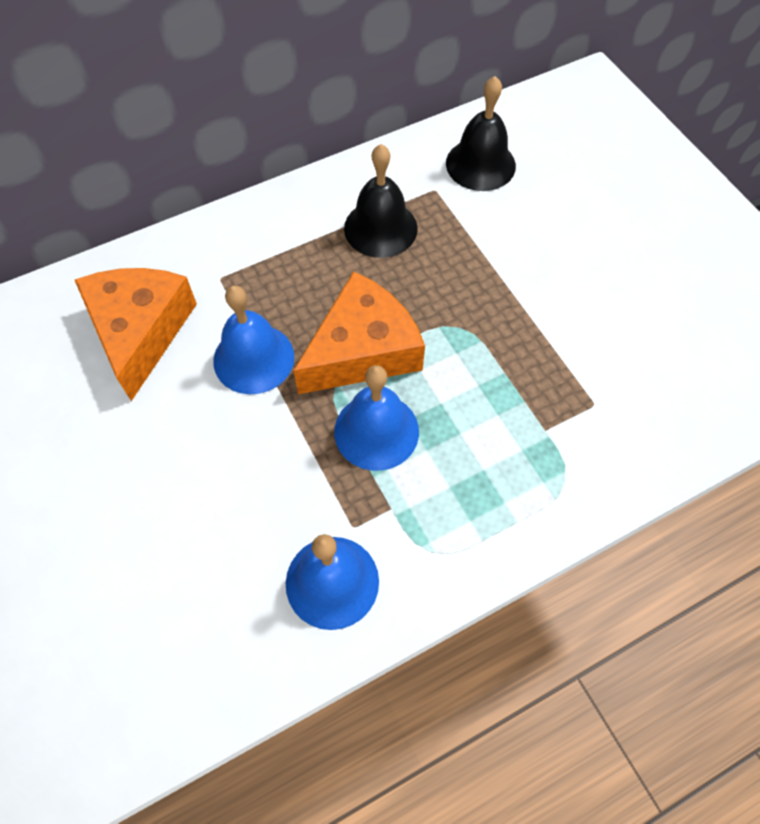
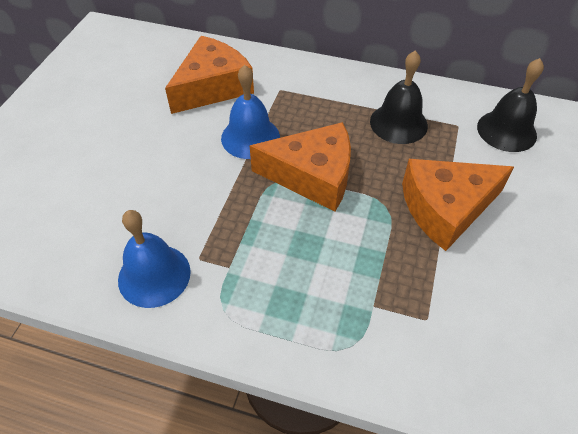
camera: 45 degrees right, 10 degrees down
blue bell [334,365,419,471] -> none
none -> orange cheese [402,159,514,251]

